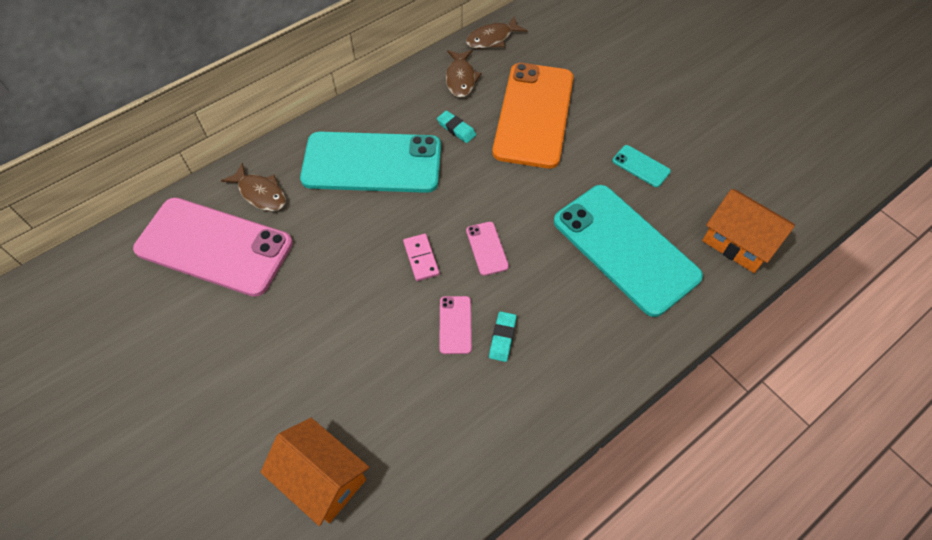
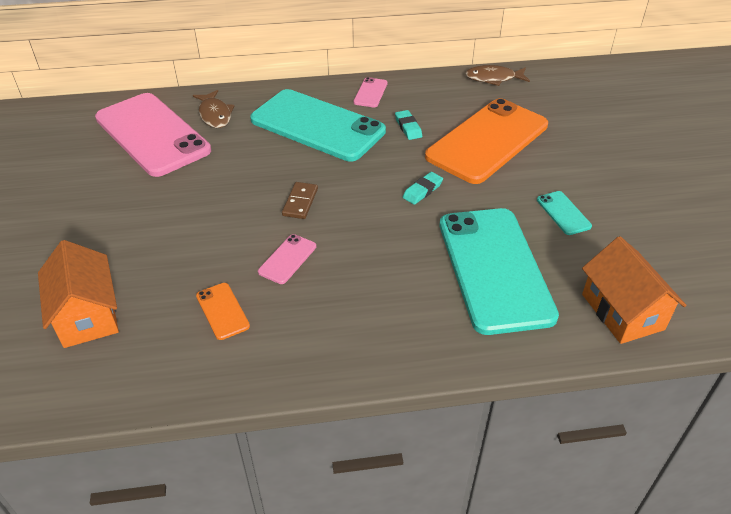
camera: 30 degrees right, 15 degrees down
pink domino [403,234,439,281] -> brown domino [282,182,318,219]
brown fish [446,50,482,98] -> none
pink phone [466,222,509,276] -> pink phone moved to [353,77,387,107]
turquoise eraser [489,311,517,362] -> turquoise eraser moved to [403,172,443,205]
none -> orange phone [196,283,250,340]

